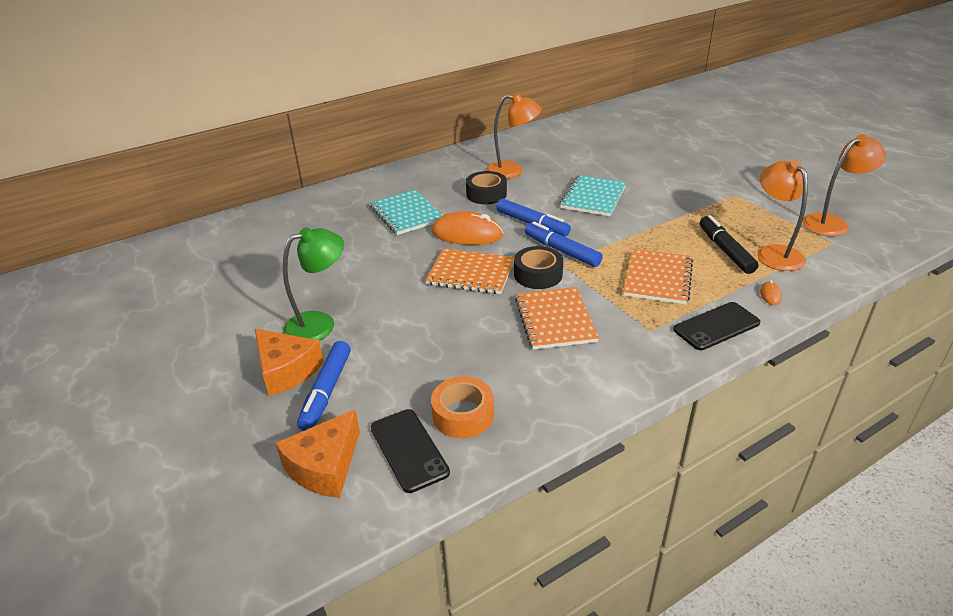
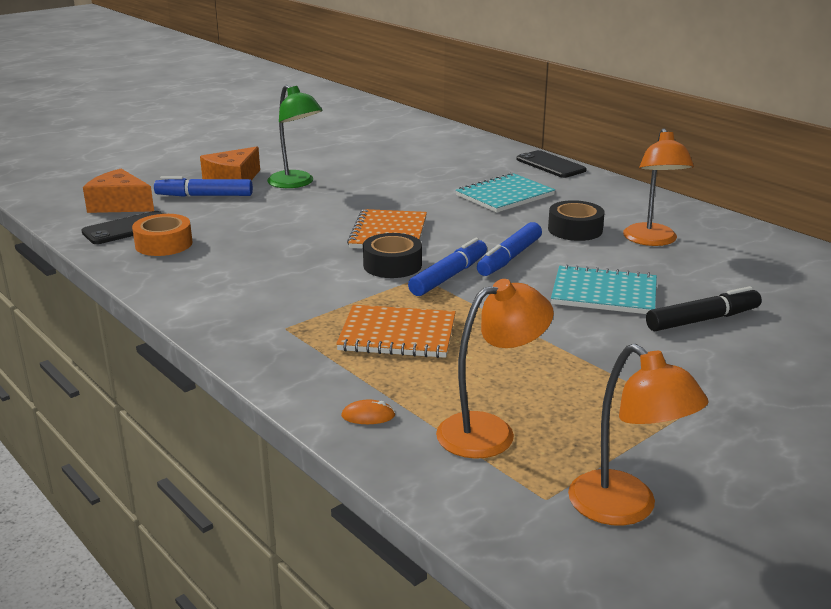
camera: 80 degrees right, 10 degrees down
orange mouse [432,211,503,245] -> none
orange notebook [515,287,599,350] -> none
black phone [673,302,760,350] -> black phone moved to [516,150,587,178]
black marker [700,215,759,274] -> black marker moved to [646,286,761,331]

